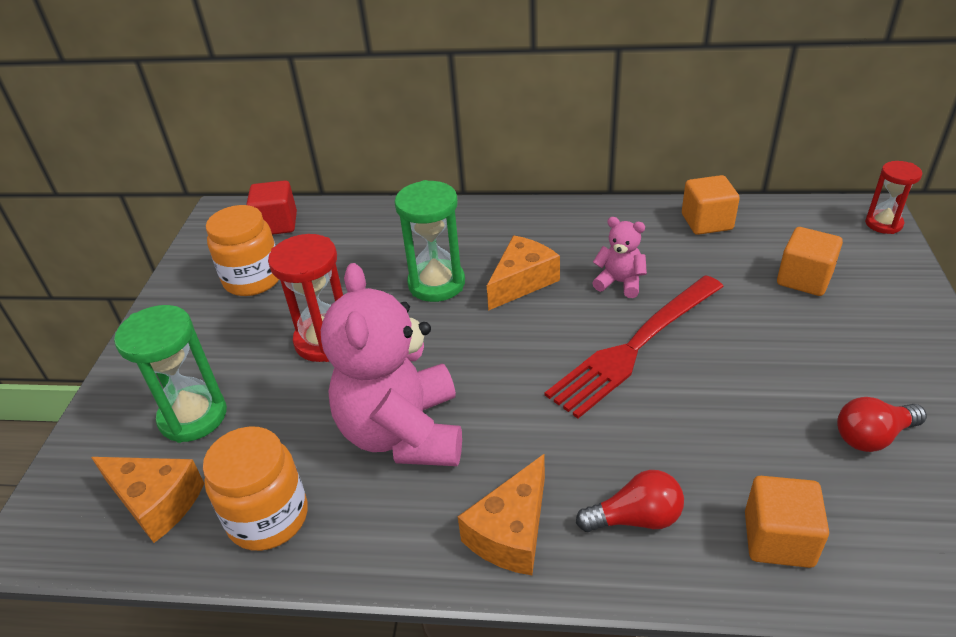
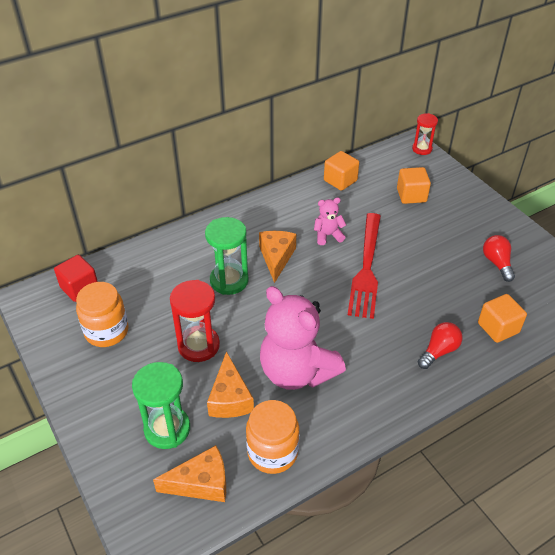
camera: 40 degrees left, 5 degrees up
orange cheese [458,454,545,575] -> orange cheese moved to [207,351,254,418]
red light bulb [837,397,927,452] -> red light bulb turned 135 degrees clockwise [483,235,515,282]

